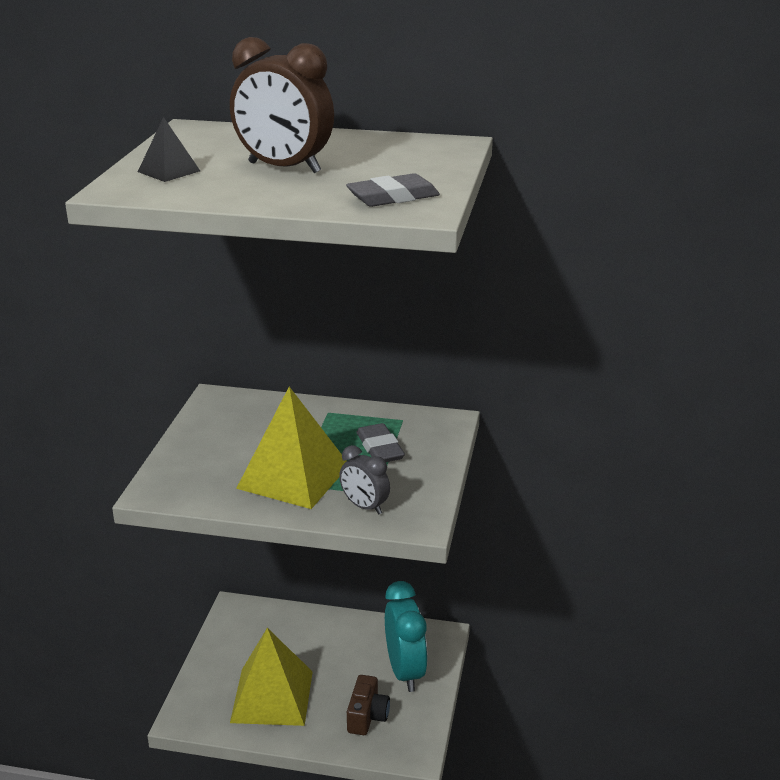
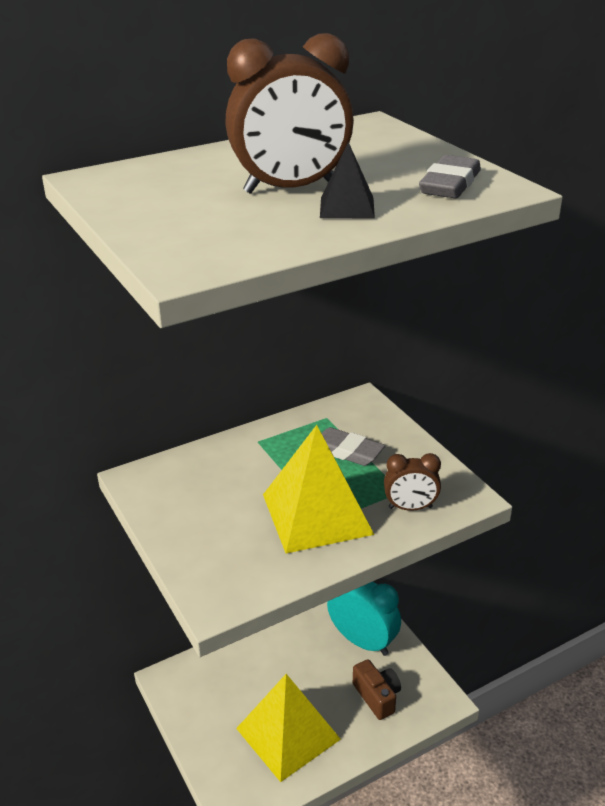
camera: 40 degrees left, 5 degrees up
black pyramid [138,117,200,182] -> black pyramid moved to [320,142,375,218]
grey clock [339,445,390,514] -> brown clock [384,453,441,511]

